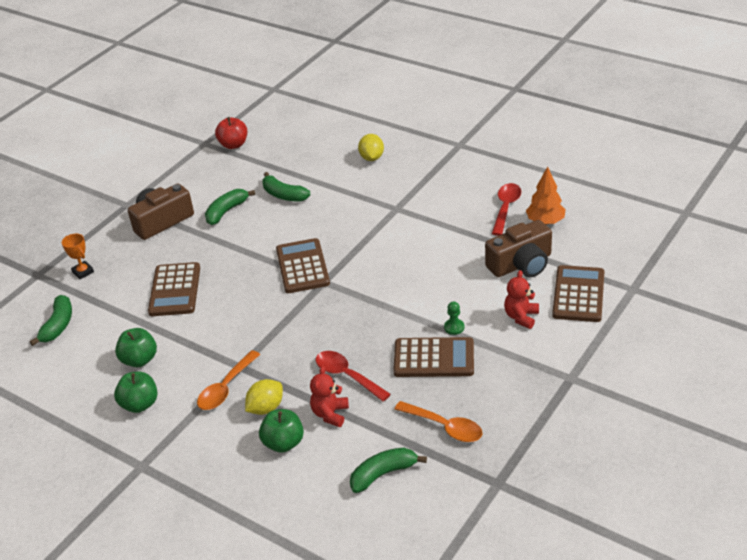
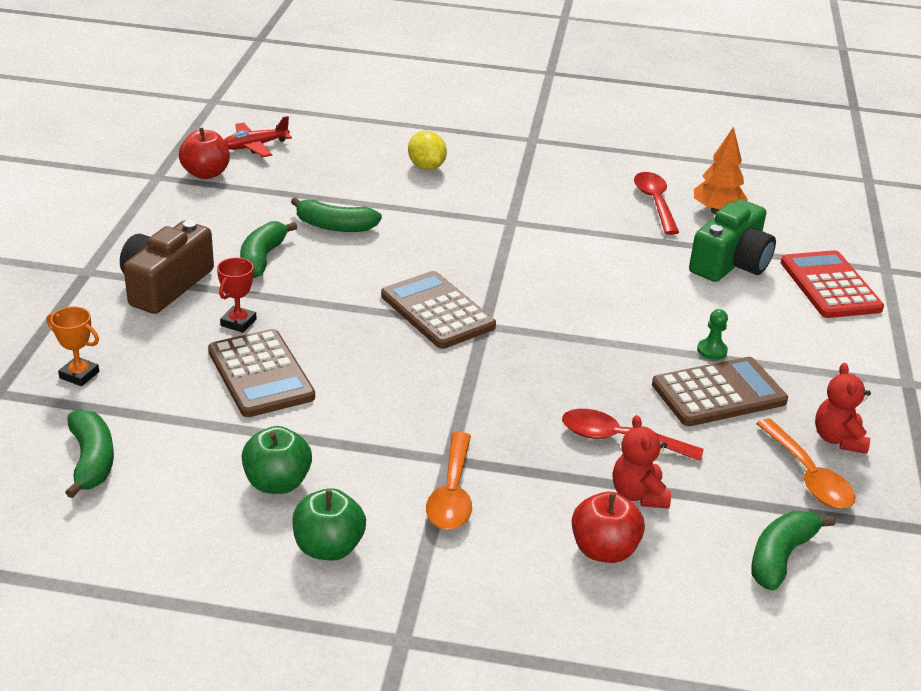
camera: 30 degrees left, 5 degrees down
yellow lemon [245,379,283,415] -> none
green apple [259,409,304,453] -> red apple [572,492,645,563]
orange spoon [394,401,483,442] -> orange spoon turned 60 degrees clockwise [756,419,855,509]
brown camera [485,220,552,277] -> green camera [689,199,776,282]
red teddy bear [504,270,539,329] -> red teddy bear moved to [815,363,871,454]
brown calculator [552,265,604,322] -> red calculator [781,250,884,318]
none -> red trophy [217,257,256,333]
none -> red plane [224,116,292,157]

